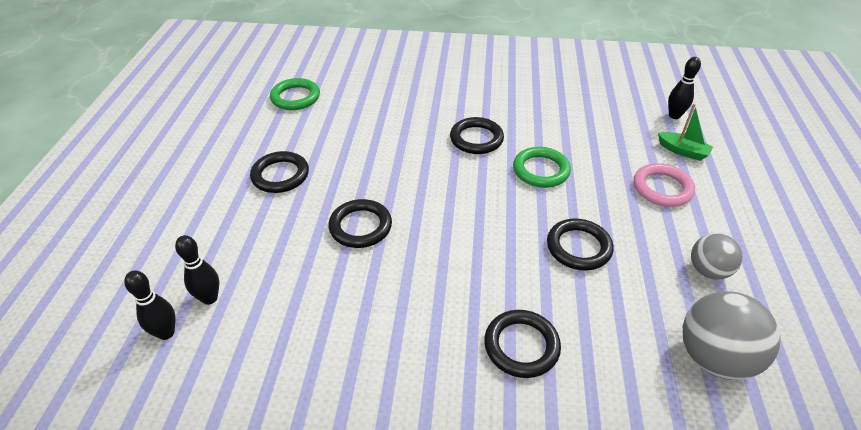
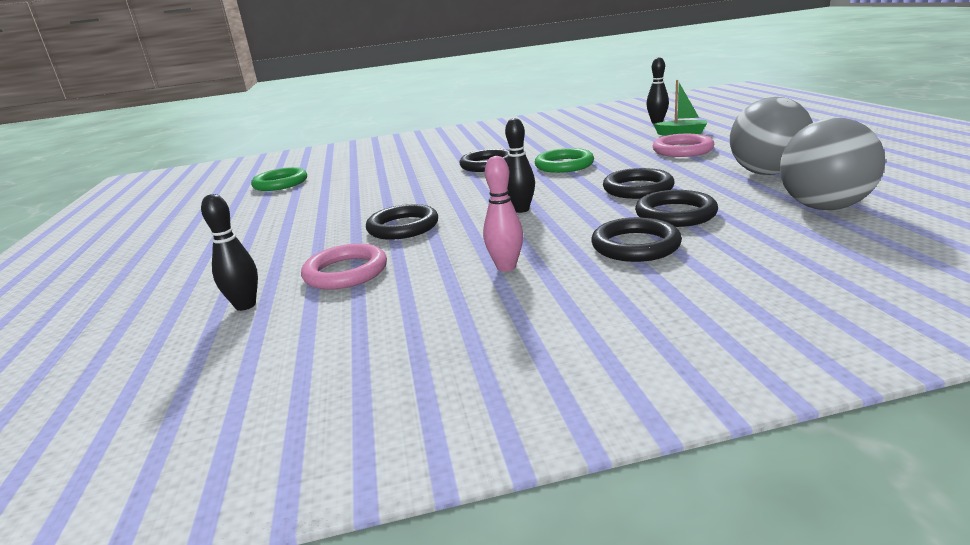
camera: 15 degrees left, 20 degrees down
black bowling pin [124,270,176,340] -> black bowling pin moved to [505,118,535,213]
black ring [250,151,309,193] -> black ring moved to [635,190,718,227]
grey ball [691,233,743,280] -> grey ball [730,97,813,175], size x1.61
none -> pink ring [301,243,387,290]
none -> pink bowling pin [483,156,523,272]

